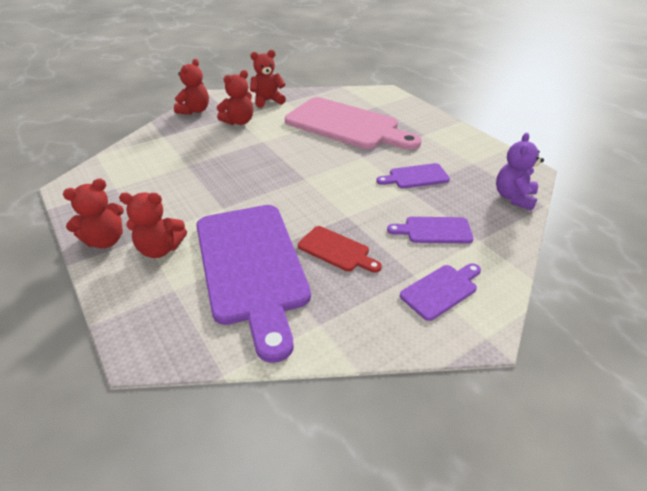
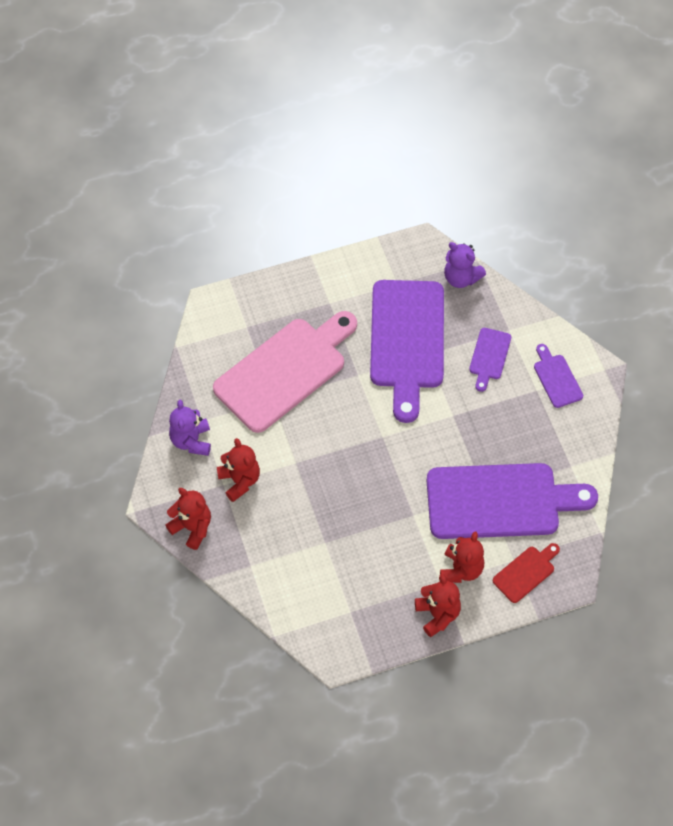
camera: 75 degrees left, 20 degrees up
red teddy bear [250,50,286,108] -> purple teddy bear [169,400,211,456]
red cutting board [298,226,382,273] -> red cutting board moved to [492,543,560,603]
purple cutting board [376,163,450,189] -> purple cutting board [370,280,444,423], size x2.26

